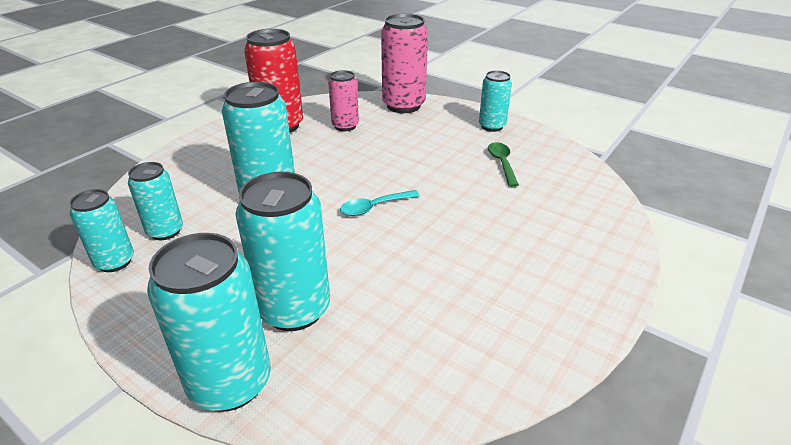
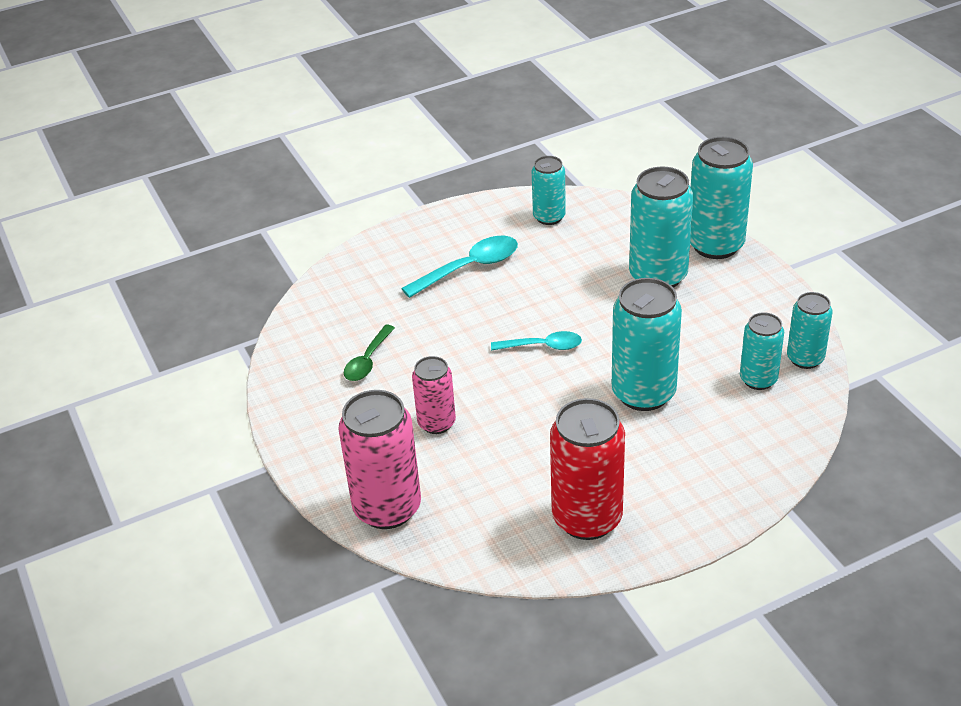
camera: 150 degrees left, 5 degrees up
pink can [328,70,359,131] -> pink can moved to [412,356,456,434]
turquoise can [479,70,512,132] -> turquoise can moved to [532,156,566,225]
none -> turquoise spoon [401,236,518,298]

